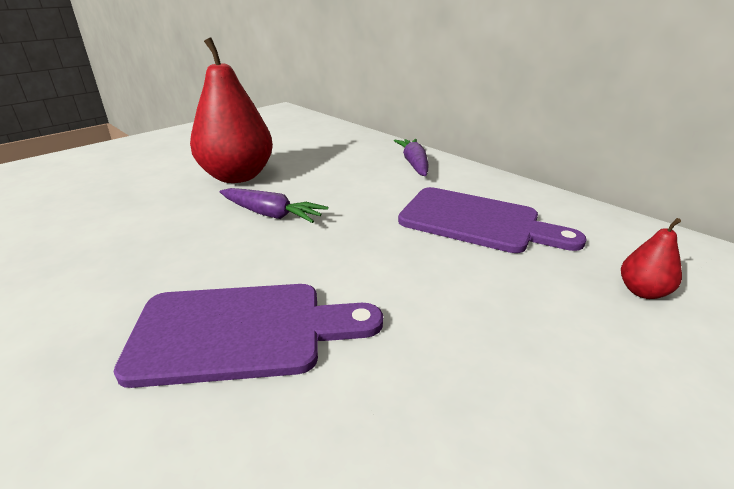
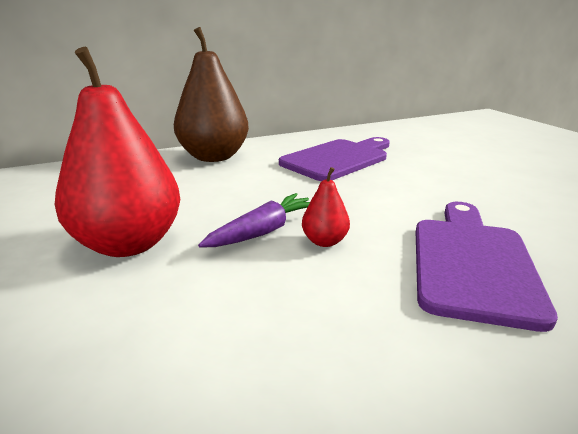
camera: 70 degrees left, 5 degrees down
purple carrot [394,139,428,176] -> brown pear [174,27,249,162]
red pear [621,218,682,299] -> red pear moved to [302,167,350,247]

